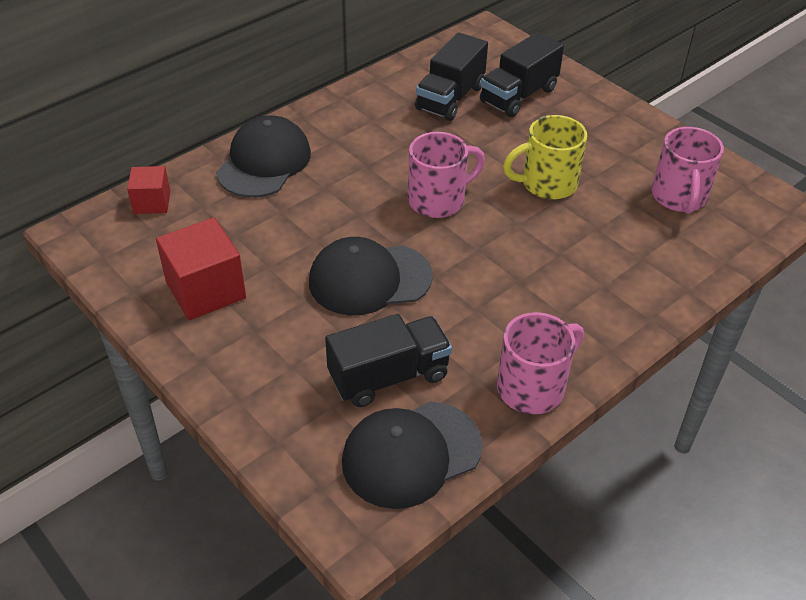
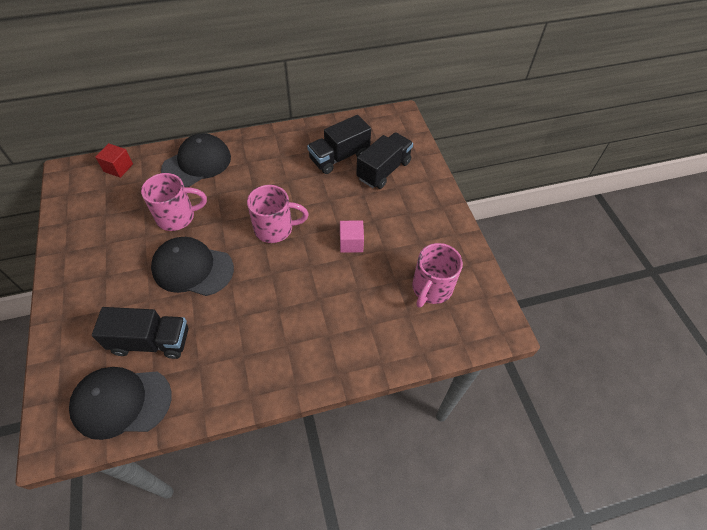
camera: 25 degrees right, 10 degrees up
red cube [156,217,246,320] -> none
black truck [480,32,564,117] -> black truck turned 150 degrees clockwise [356,132,413,189]
pink mug [497,312,584,414] -> pink mug moved to [141,173,207,231]
yellow mug [503,115,587,200] -> pink cube [340,220,364,253]

